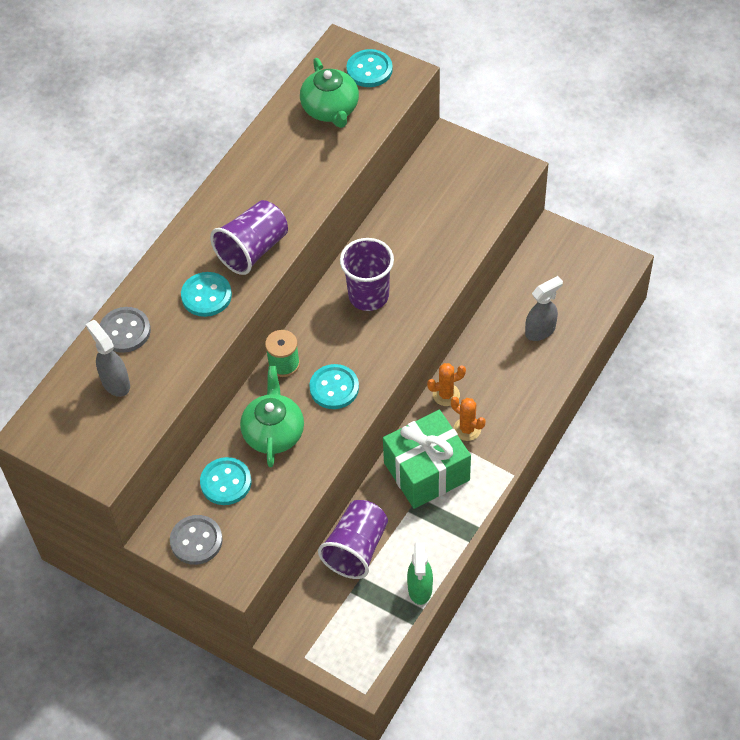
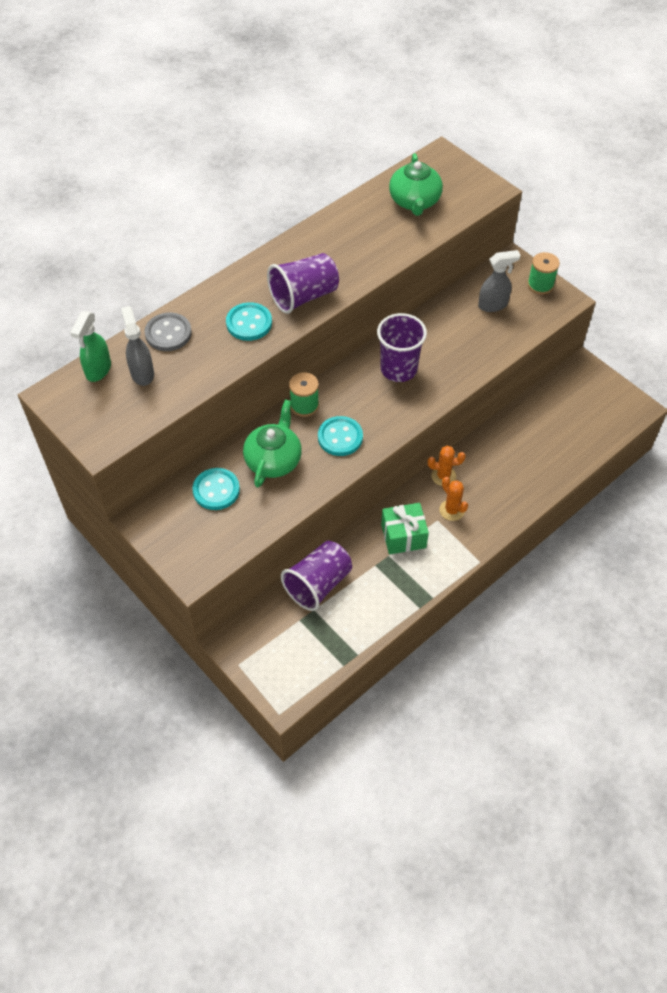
camera: 15 degrees right, 0 degrees up
grey button [170,515,223,565] -> none
turquoise button [347,49,393,87] -> none
green gift [383,410,471,509] -> green gift [381,503,429,554], size x0.64
green spray bottle [407,542,433,605] -> green spray bottle moved to [70,311,111,382]
grey spray bottle [525,276,563,341] -> grey spray bottle moved to [478,250,521,312]
none -> green spool [528,252,560,295]

